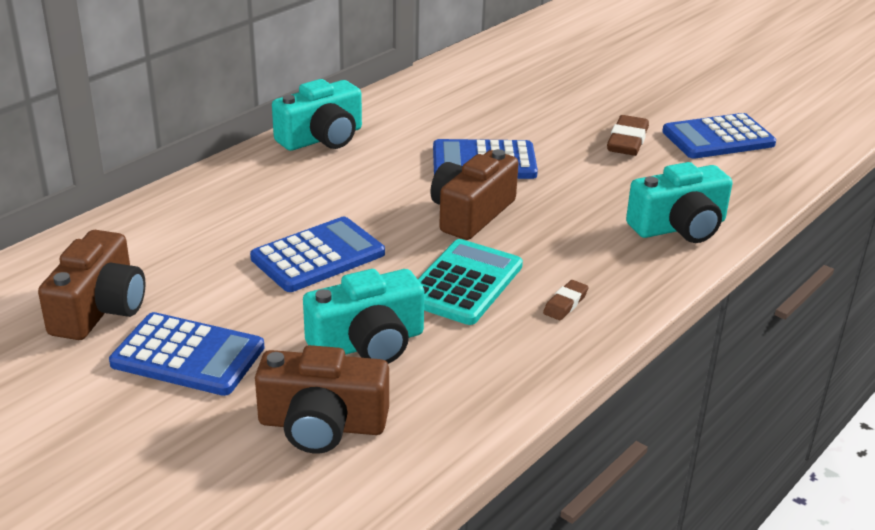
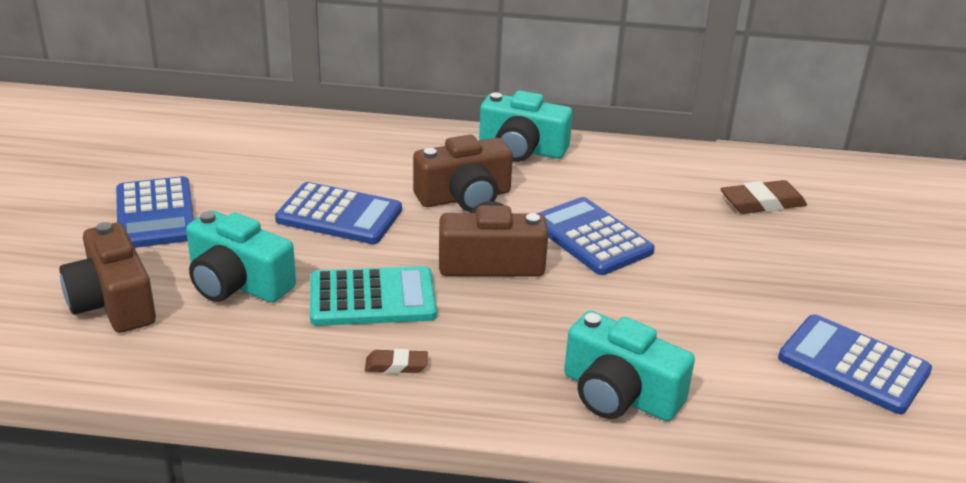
camera: 55 degrees right, 0 degrees up
brown camera [38,230,145,340] -> brown camera moved to [413,135,513,212]
brown eraser [607,115,649,156] -> brown eraser moved to [721,180,807,214]

